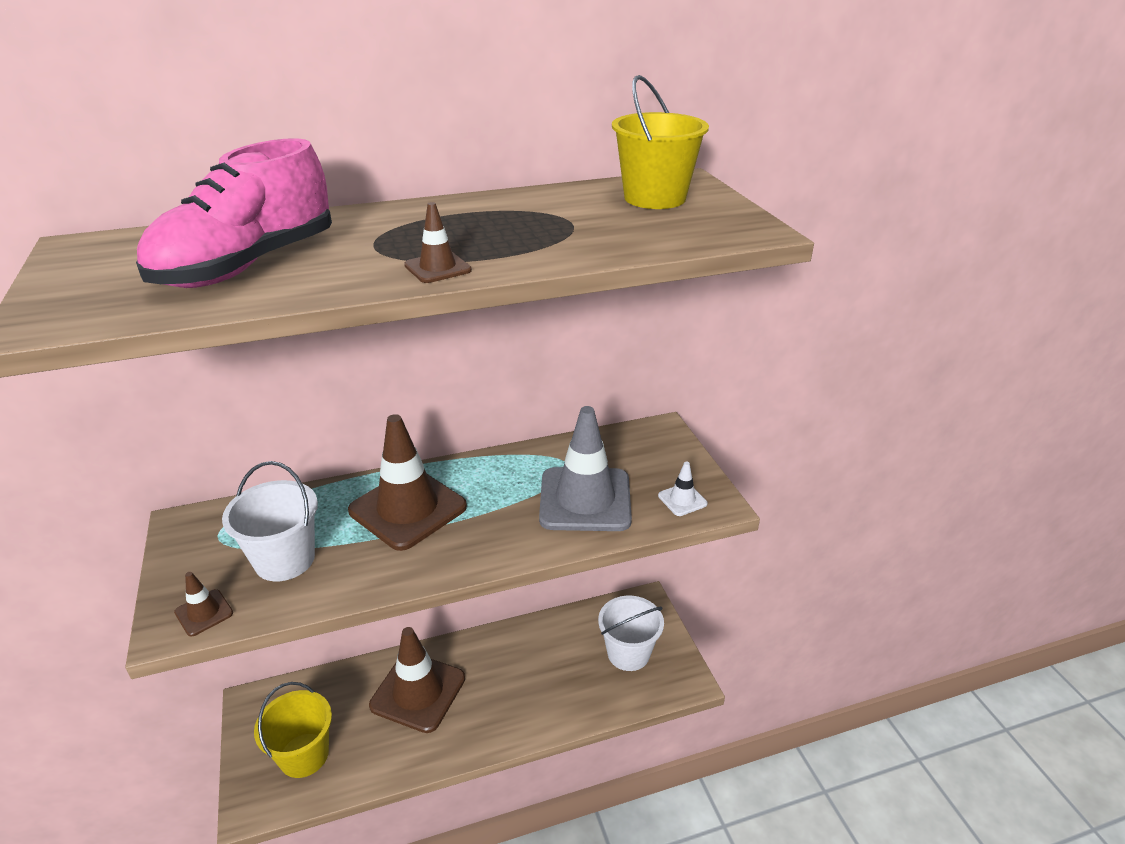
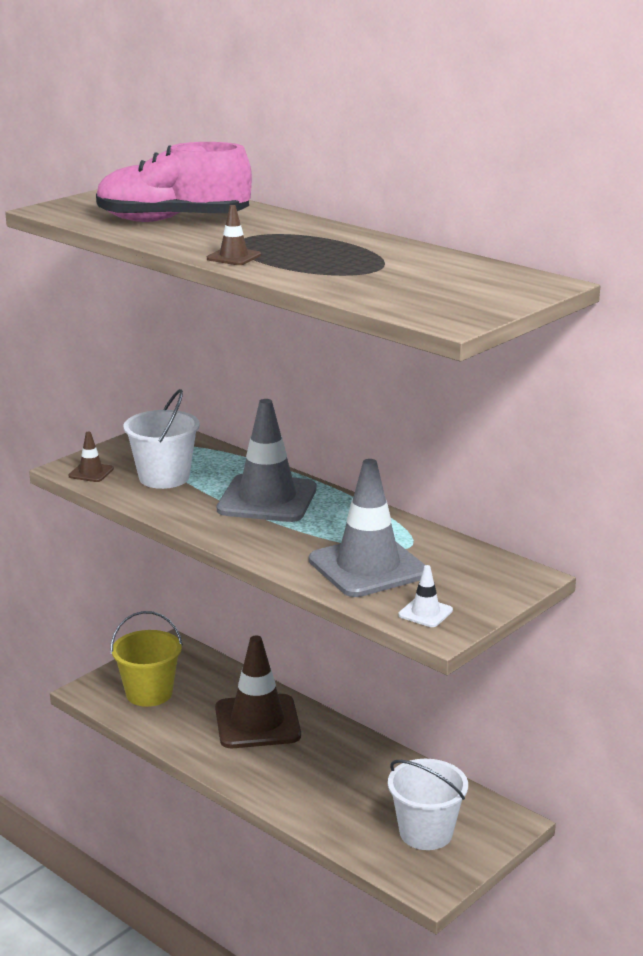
camera: 60 degrees right, 10 degrees down
brown traffic cone [348,414,467,551] -> grey traffic cone [217,399,316,522]
yellow bucket [612,75,709,209] -> none

